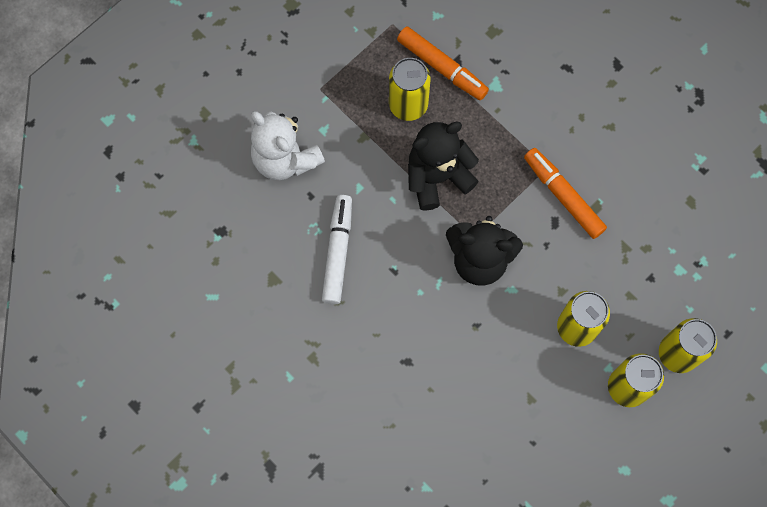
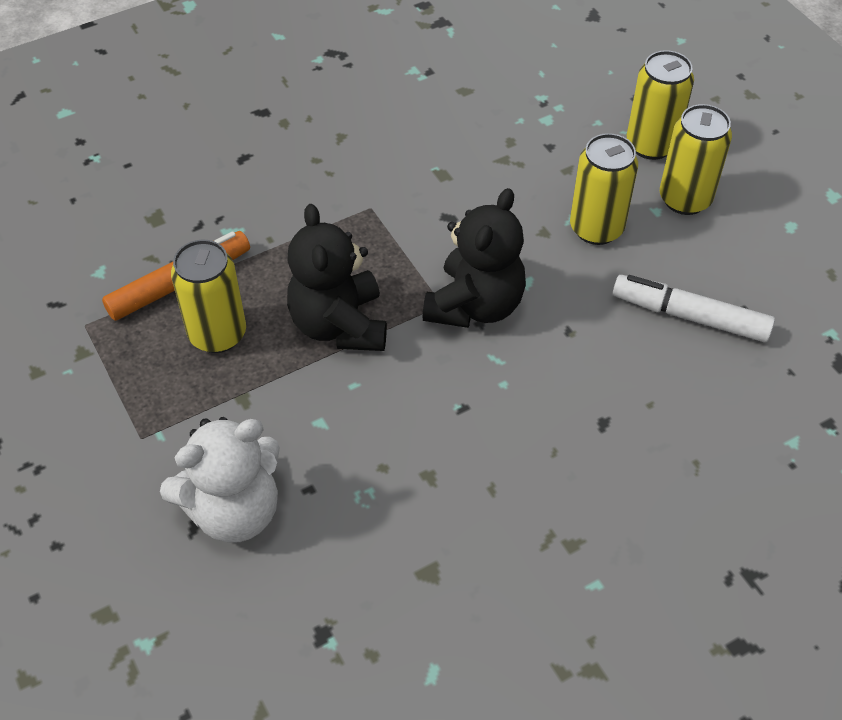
camera: 75 degrees left, 20 degrees down
white marker [322,195,352,304] -> white marker moved to [613,275,775,343]
orange marker [524,148,607,239] -> none

